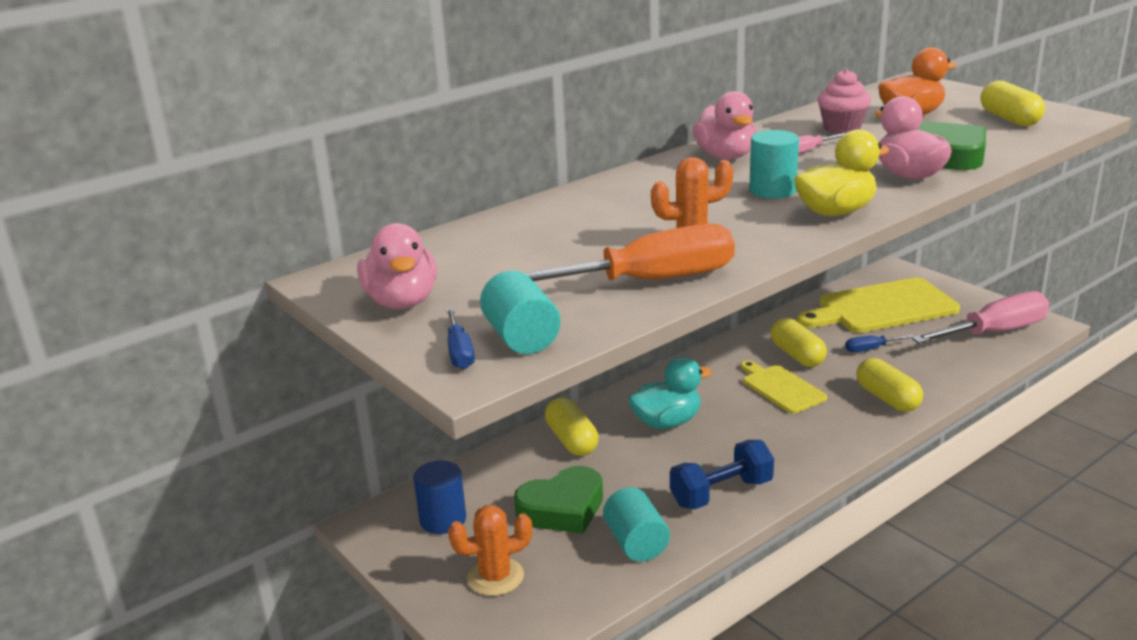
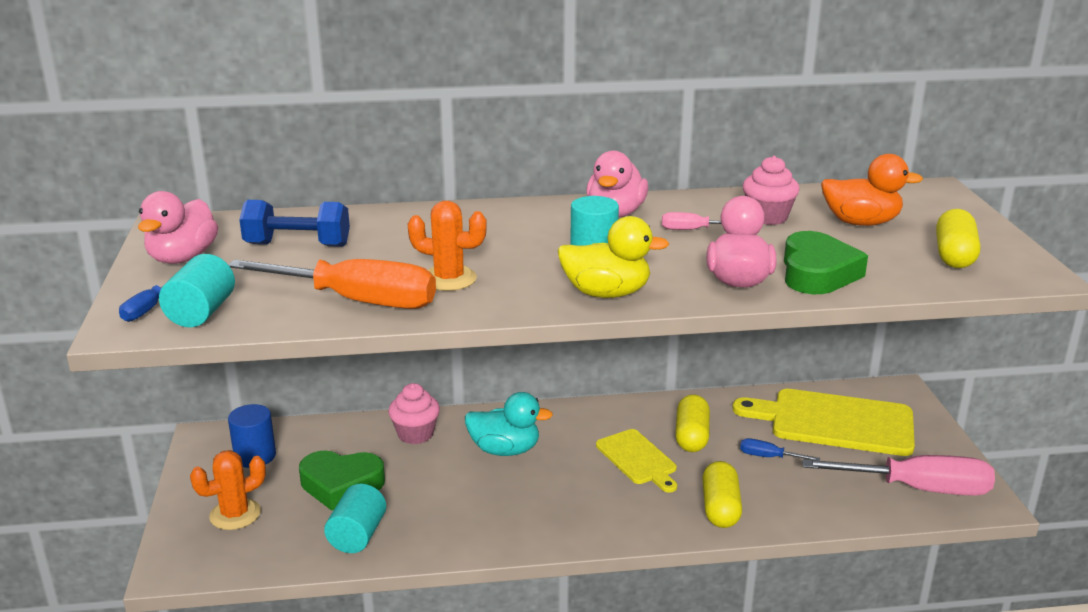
camera: 30 degrees right, 0 degrees up
orange cactus [448,505,532,596] -> orange cactus turned 45 degrees counterclockwise [190,450,266,530]
yellow capsule [545,397,599,456] -> pink cupcake [388,383,440,444]
blue dumbbell [670,440,774,509] -> blue dumbbell moved to [239,200,350,247]
yellow cutting board [741,360,827,414] -> yellow cutting board turned 150 degrees clockwise [596,429,677,493]

